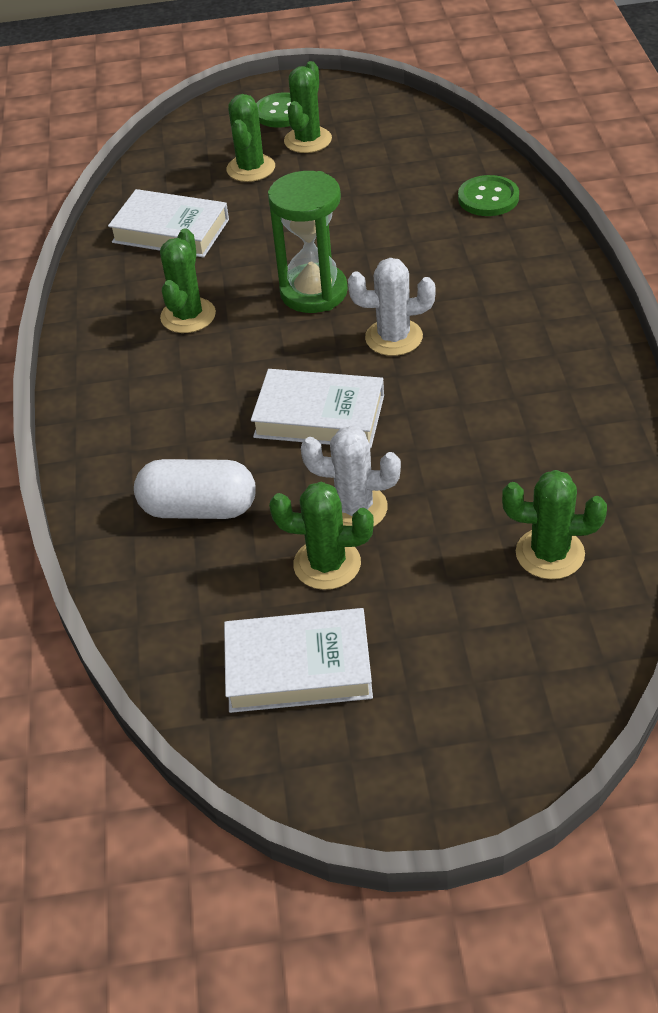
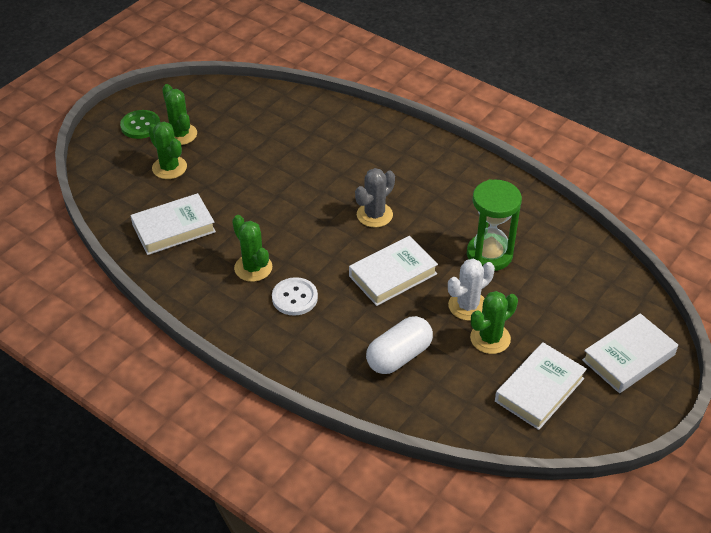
camera: 50 degrees left, 0 degrees up
green hourglass [268,171,348,313] -> green hourglass moved to [467,179,522,271]
white cactus [348,258,436,356] -> grey cactus [355,168,395,227]
green button [458,175,519,216] -> none
green cactus [502,470,607,579] -> none
none -> white button [272,277,318,316]
none -> white book [582,313,678,393]

